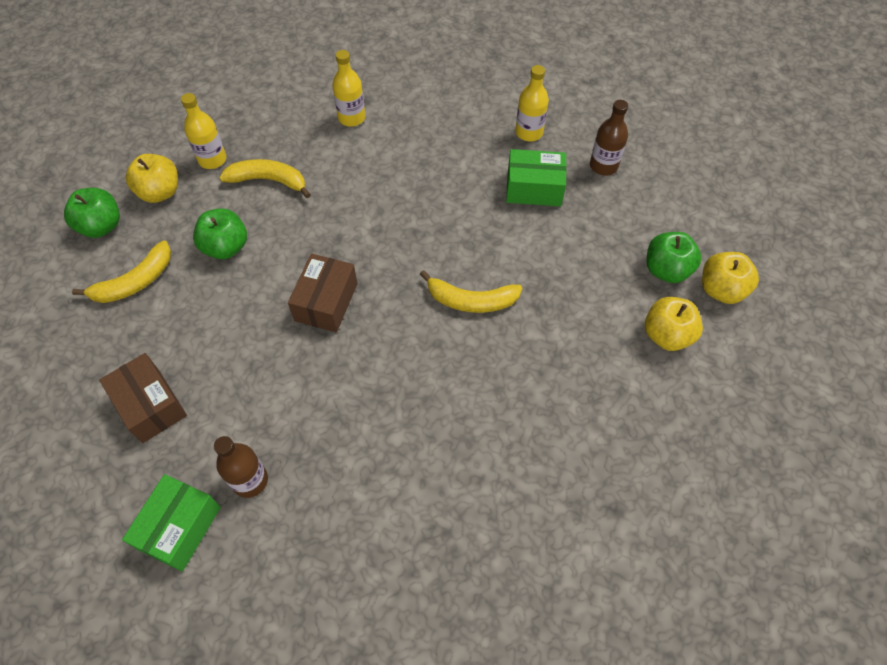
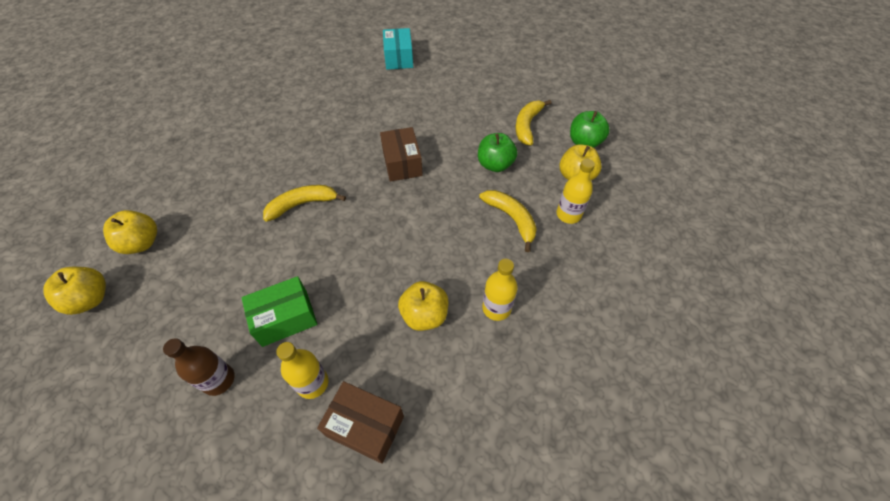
camera: 150 degrees right, 5 degrees down
brown box [99,353,187,443] -> brown box moved to [317,381,404,464]
green box [122,474,221,572] -> turquoise box [383,28,413,70]
brown bottle [214,436,268,498] -> none
yellow banana [219,159,311,198] -> yellow banana turned 105 degrees counterclockwise [479,190,537,252]
green apple [647,232,701,283] -> none
none -> yellow apple [398,281,448,331]

